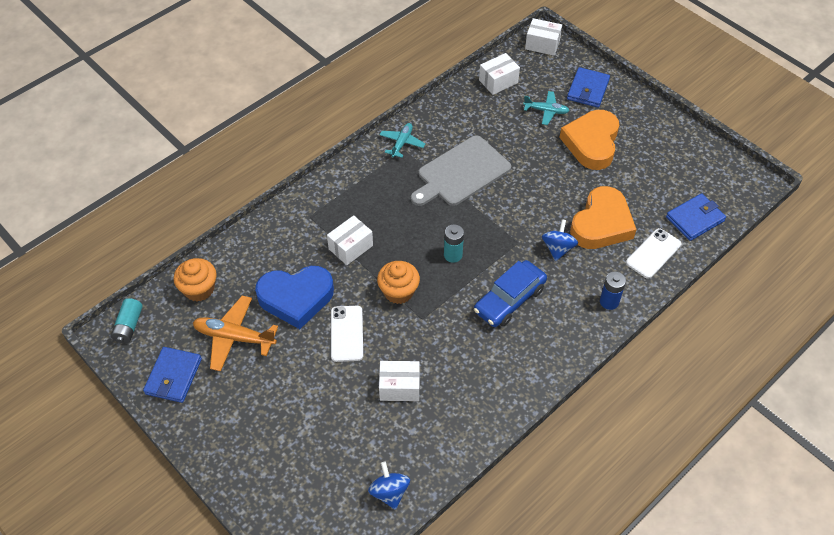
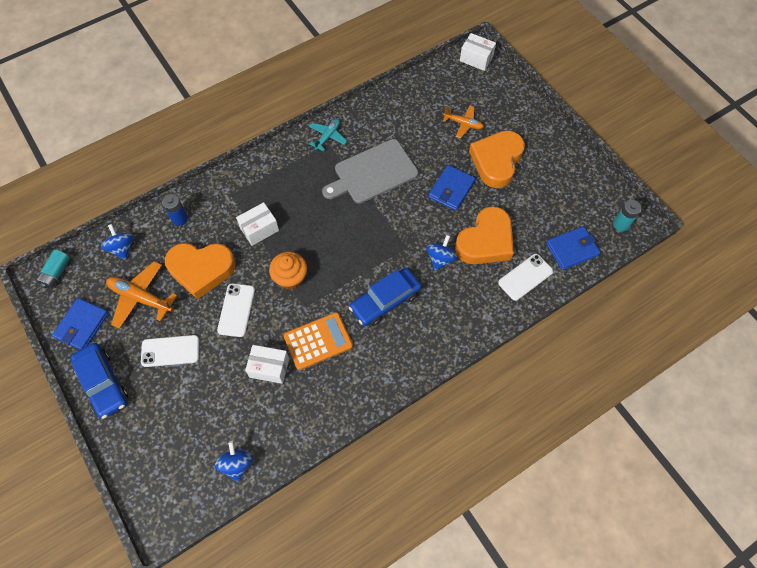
camera: 10 degrees right, 10 degrees up
orange cupcake [174,258,217,301] -> blue spinning top [101,224,134,260]
blue heart [255,266,334,329] -> orange heart [165,243,236,299]
turquoise battery [444,224,464,263] -> turquoise battery moved to [613,200,642,232]
white box [479,53,520,95] -> none
turquoise plane [523,91,570,125] -> orange plane [443,105,484,138]
blue wallet [567,67,610,108] -> blue wallet moved to [428,165,476,211]
blue battery [600,271,626,310] -> blue battery moved to [162,194,188,226]
none -> blue car [71,343,128,419]
none -> white phone [141,335,199,367]
none -> orange calculator [284,312,353,370]

